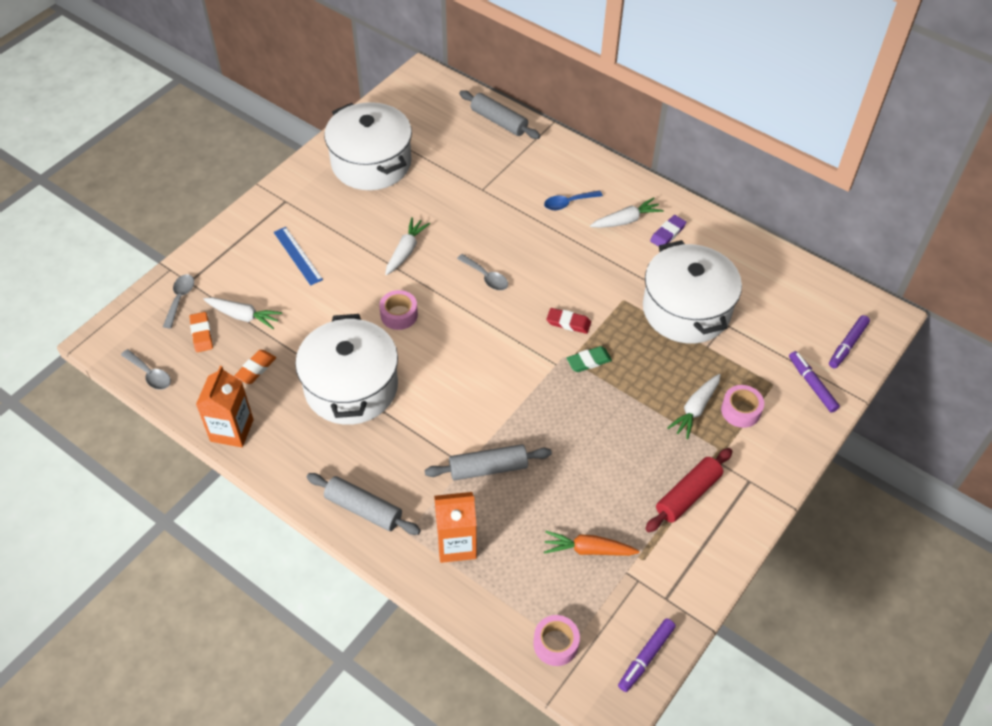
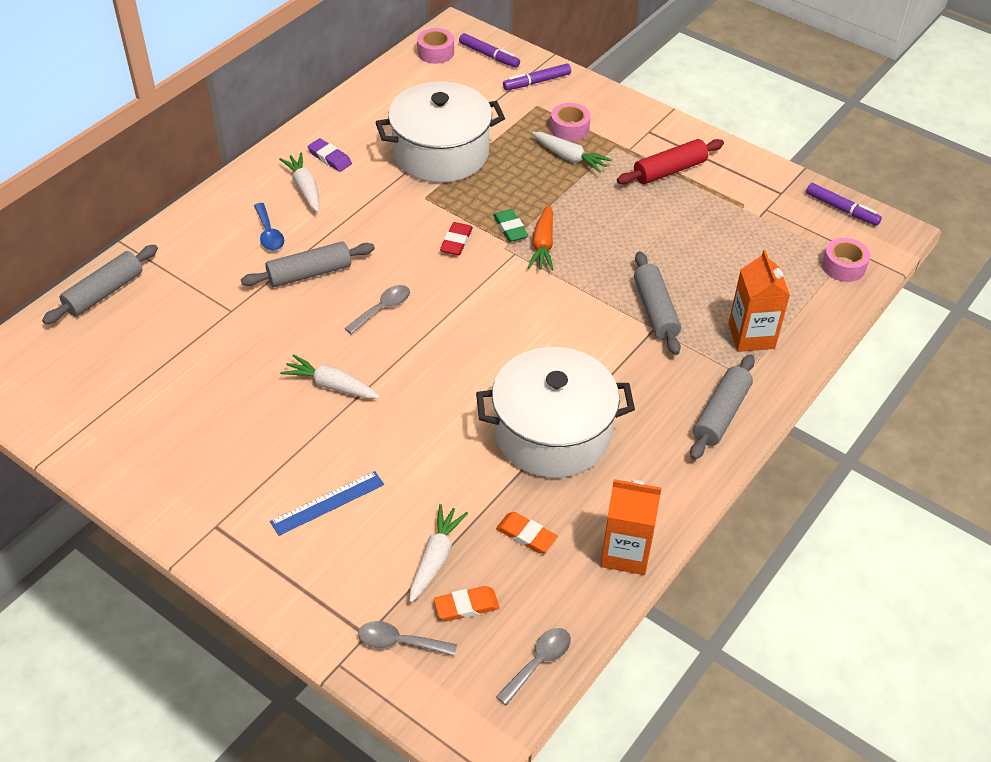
camera: 90 degrees left, 5 degrees down
white pot [324,102,412,190] -> none
pink tape [379,290,418,330] -> pink tape moved to [417,28,454,64]
orange carrot [544,531,640,556] -> orange carrot moved to [527,204,554,270]
red rolling pin [645,448,733,532] -> red rolling pin turned 75 degrees counterclockwise [617,139,724,184]
none -> grey rolling pin [241,242,375,287]

